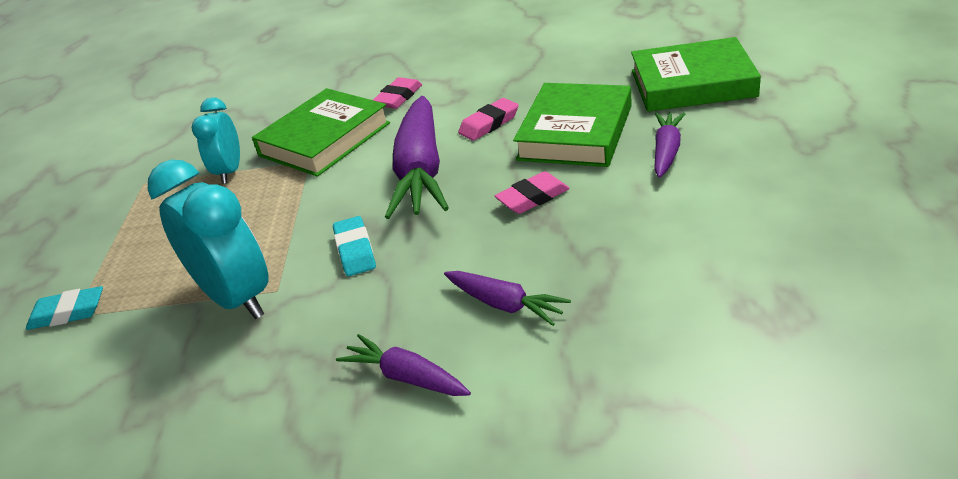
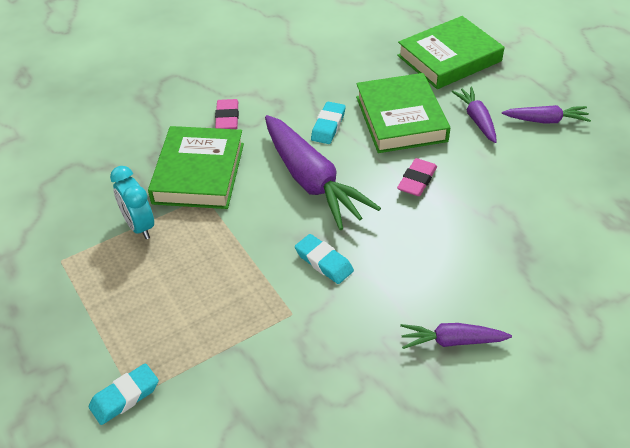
camera: 35 degrees left, 10 degrees up
turquoise clock [148,160,269,319] -> none
purple carrot [444,271,571,326] -> purple carrot moved to [502,105,591,123]
pink eraser [458,98,519,141] -> turquoise eraser [311,102,345,144]

